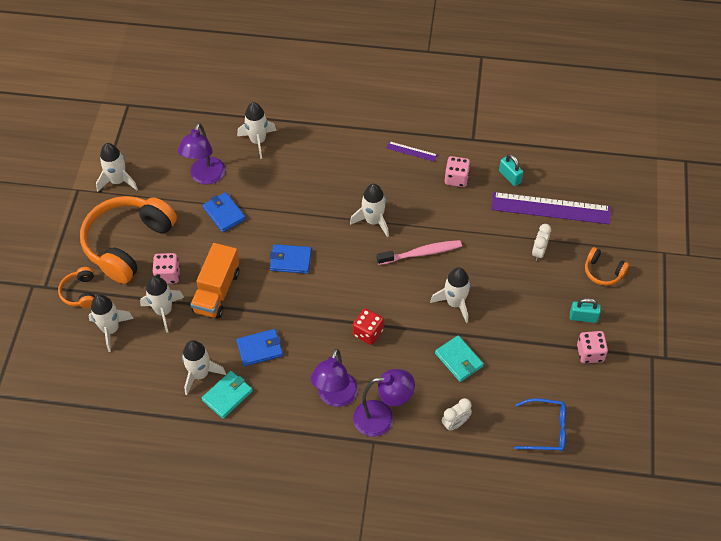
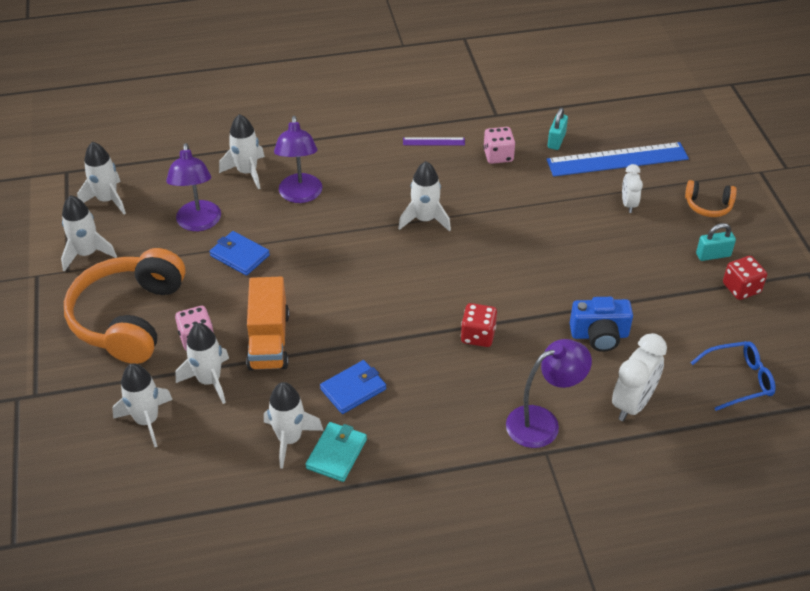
camera: 20 degrees left, 10 degrees down
orange headphones [58,267,95,308] -> none
blue wallet [270,244,312,274] -> none
purple lamp [311,349,358,407] -> purple lamp moved to [274,116,322,203]
pink toothbrush [377,240,462,265] -> none
white rocket [430,267,471,323] -> white rocket moved to [77,142,126,215]
turquoise wallet [435,335,484,382] -> blue camera [570,297,633,352]
white clock [442,398,472,431] -> white clock [612,333,667,421], size x1.66
purple ruler [491,192,611,224] -> blue ruler [546,142,689,177]
turquoise padlock [499,154,523,186] -> turquoise padlock turned 75 degrees clockwise [548,108,568,150]
pink dice [577,331,608,363] -> red dice [723,256,767,300]

